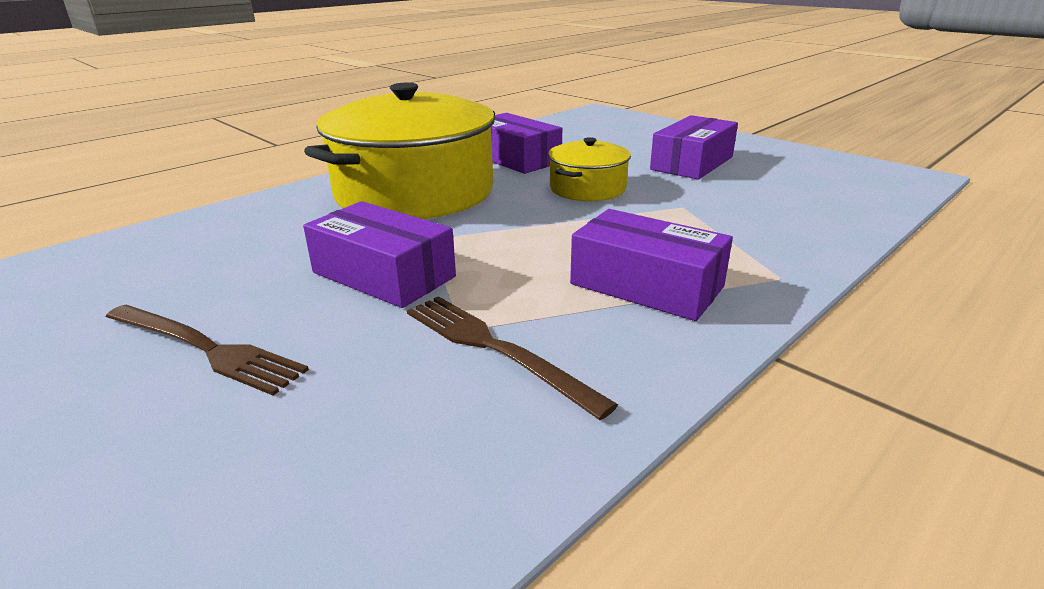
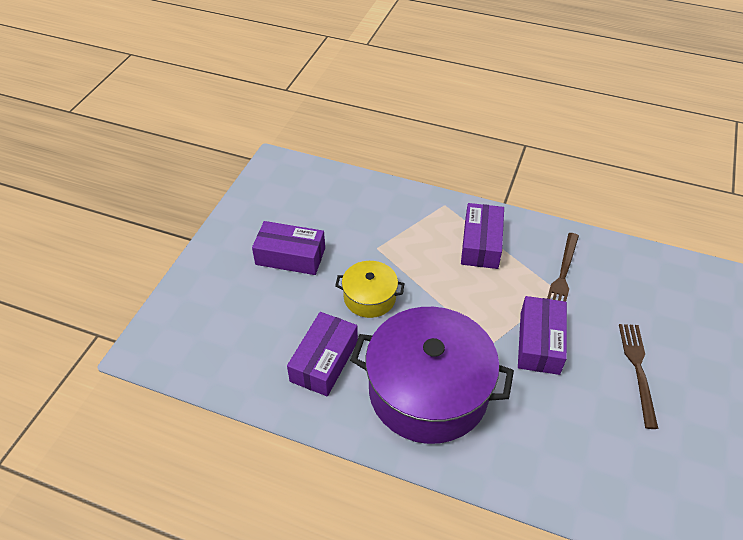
camera: 115 degrees left, 20 degrees up
yellow pot [304,83,495,219] -> purple pot [350,307,514,444]

